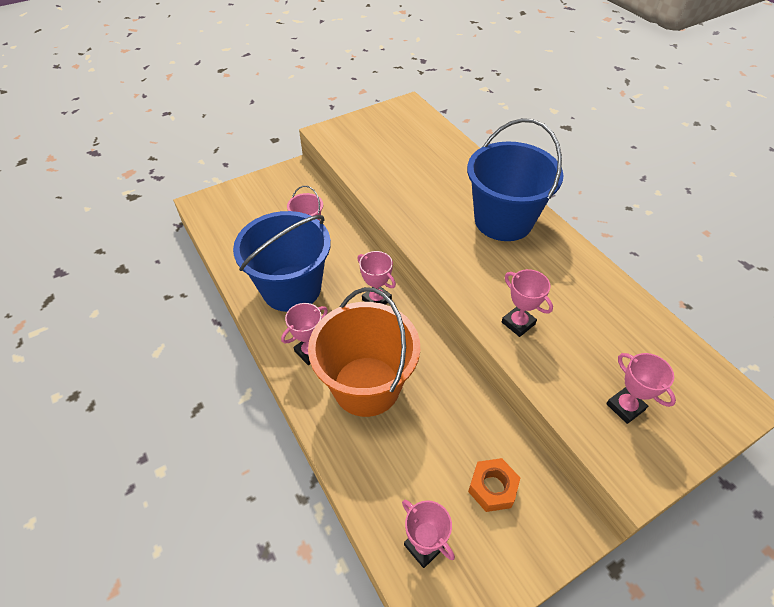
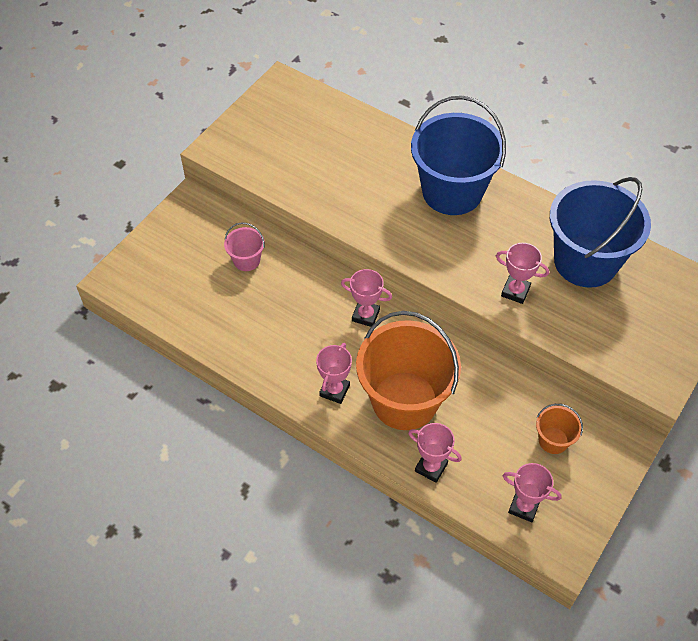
camera: 25 degrees left, 5 degrees up
blue bucket [233,211,331,312] -> blue bucket moved to [550,177,651,288]
orange nut [468,458,520,512] -> orange bucket [536,404,583,454]
pink trophy [606,353,676,424] -> pink trophy moved to [408,423,462,483]

